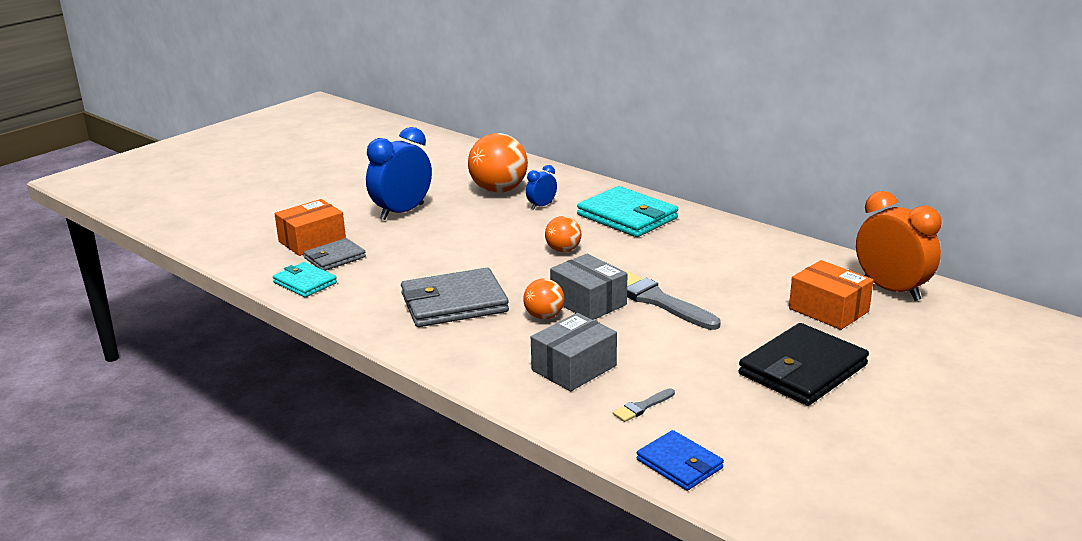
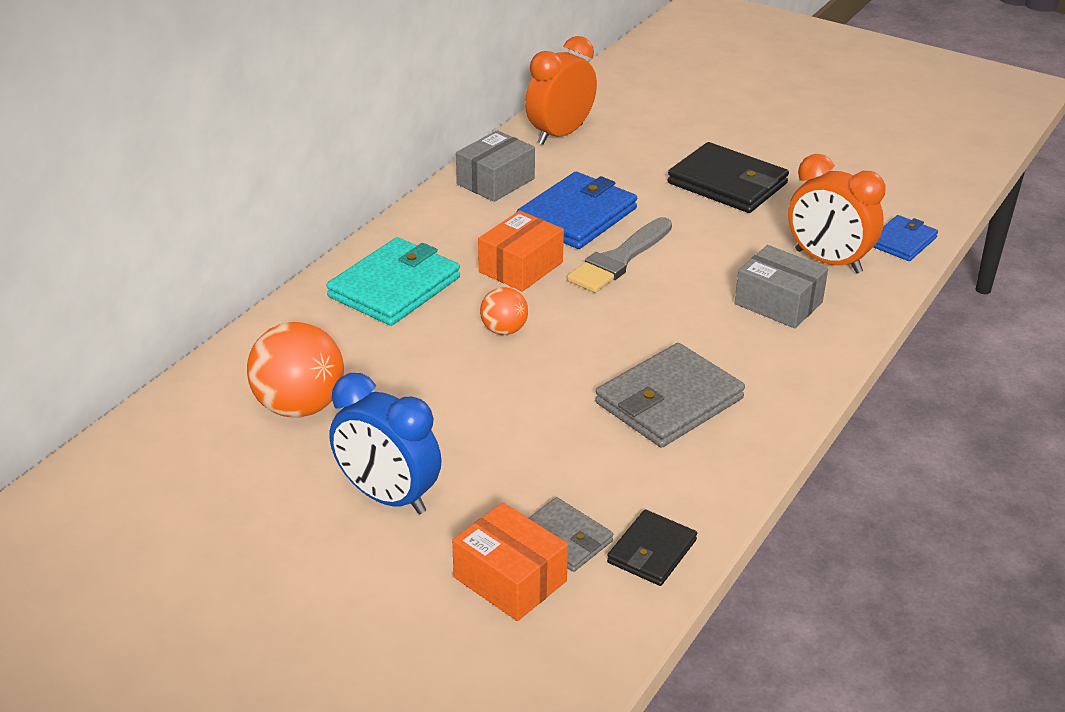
camera: 100 degrees left, 10 degrees up
turquoise wallet [273,262,337,297] -> black wallet [607,510,697,586]
grey wallet [401,268,509,327] -> grey wallet turned 75 degrees clockwise [595,343,745,448]
orange ball [523,278,564,319] -> none
blue clock [526,165,557,210] -> none
grey box [550,254,627,320] -> grey box moved to [456,130,535,202]
grey brush [613,388,675,422] -> orange clock [788,154,886,274]
orange box [789,260,874,330] -> orange box moved to [478,211,564,292]
none -> blue wallet [516,172,637,249]

